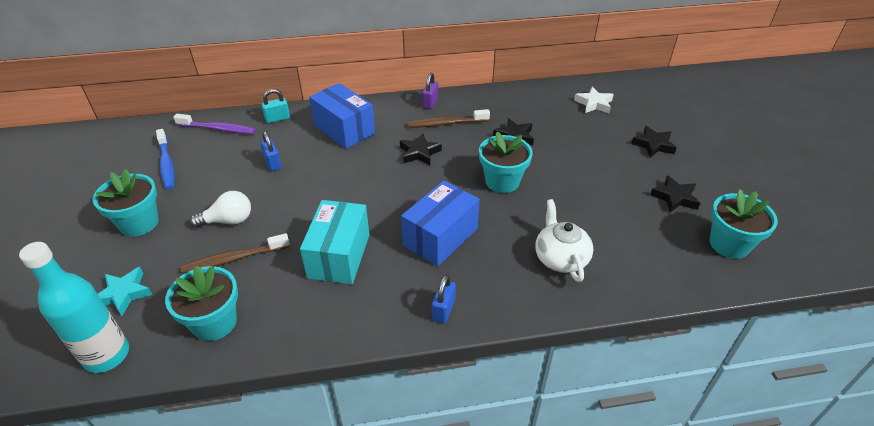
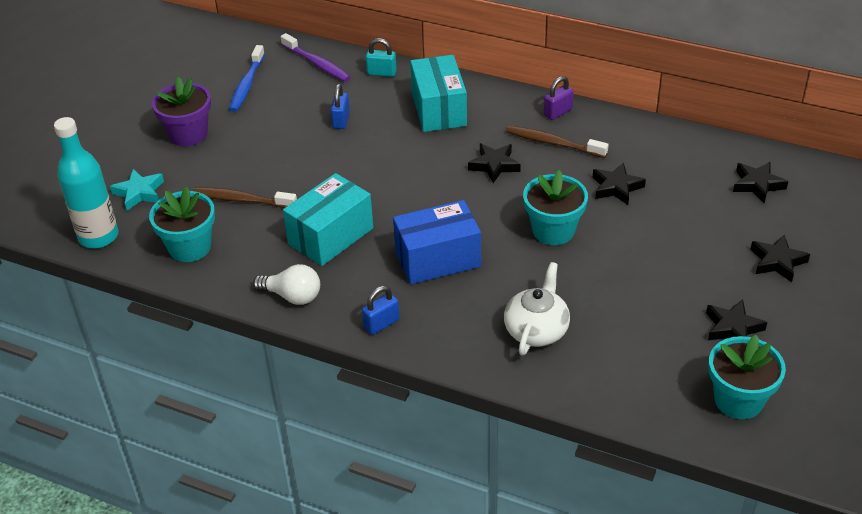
camera: 35 degrees right, 0 degrees up
turquoise flower pot [93,169,159,236] -> purple flower pot [152,77,211,146]
white light bulb [190,191,251,228] -> white light bulb moved to [253,264,320,305]
blue box [309,83,375,149] -> turquoise box [410,55,467,132]
white star [574,87,614,113] -> black star [733,162,788,203]

